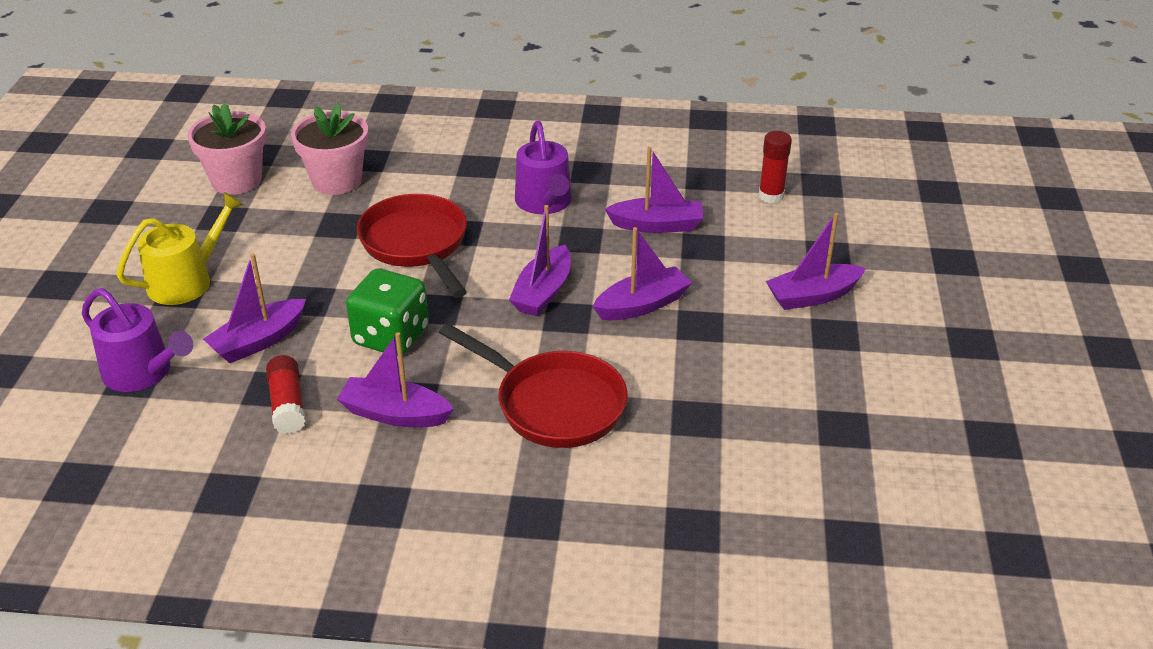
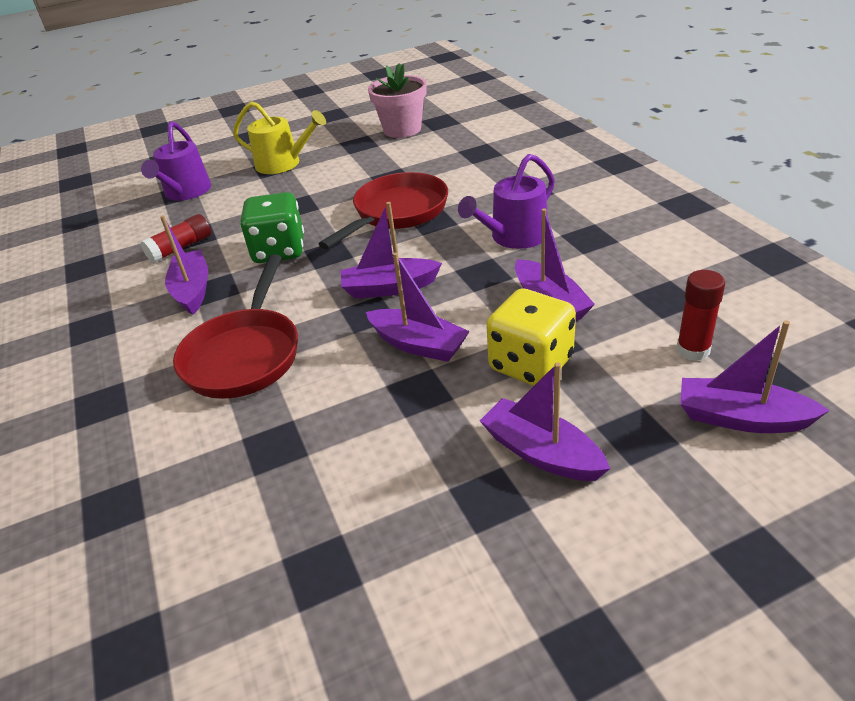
camera: 65 degrees right, 0 degrees up
purple boat [203,254,306,363] -> purple boat moved to [680,320,830,433]
pink flower pot [291,103,368,195] -> none
none -> yellow dice [486,288,576,386]

